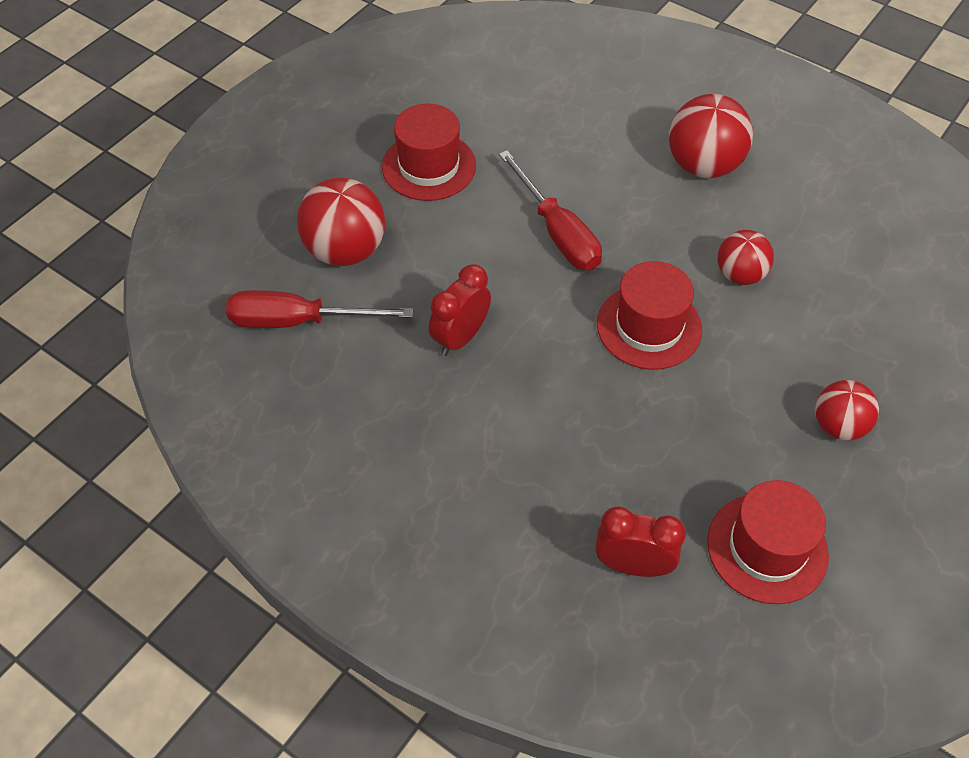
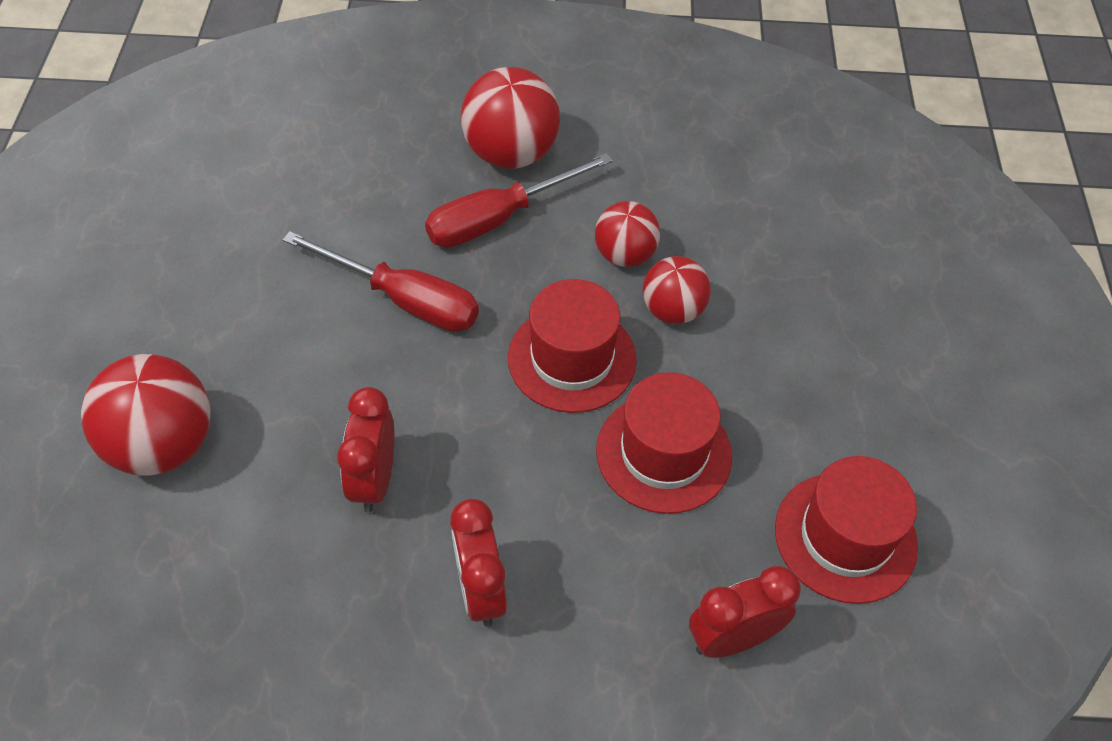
camera: 35 degrees left, 0 degrees up
red screwdriver [226,290,413,328] -> red screwdriver moved to [425,153,613,247]
red hat [382,104,476,201] -> red hat moved to [596,372,732,514]
red ball [815,380,879,441] -> red ball moved to [643,256,711,324]
none -> red clock [450,499,507,627]

